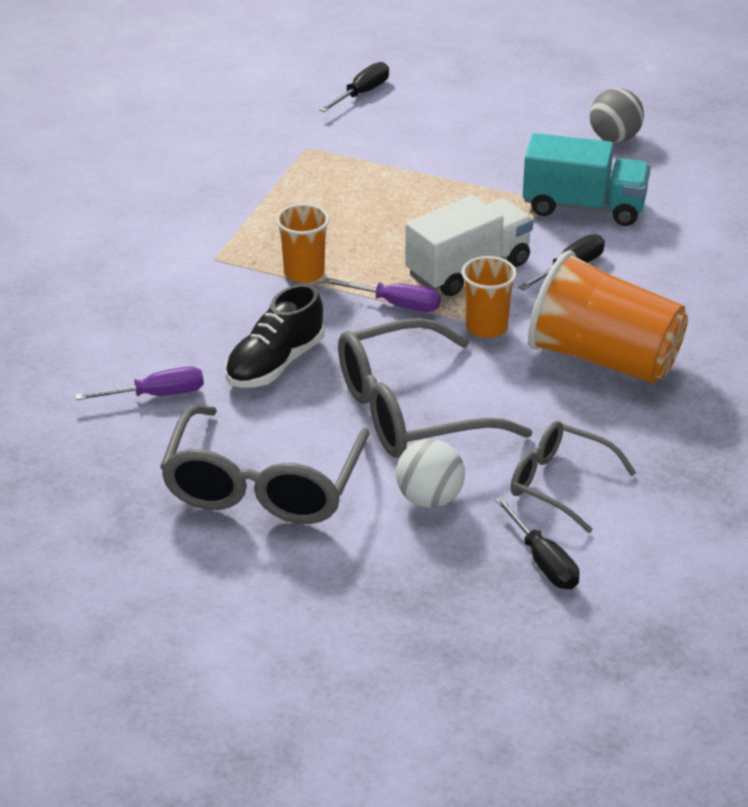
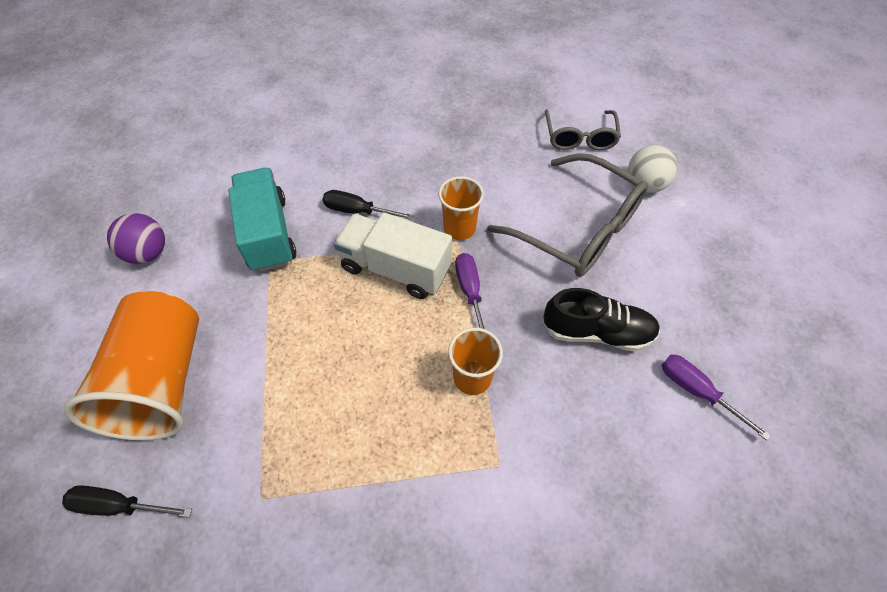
camera: 120 degrees left, 20 degrees up
grey glasses [160,405,370,524] -> none
black screwdriver [495,497,579,589] -> none
orange cup [528,250,688,384] -> orange cup moved to [63,291,199,441]
grey ball [589,88,644,143] -> purple ball [107,213,165,264]

